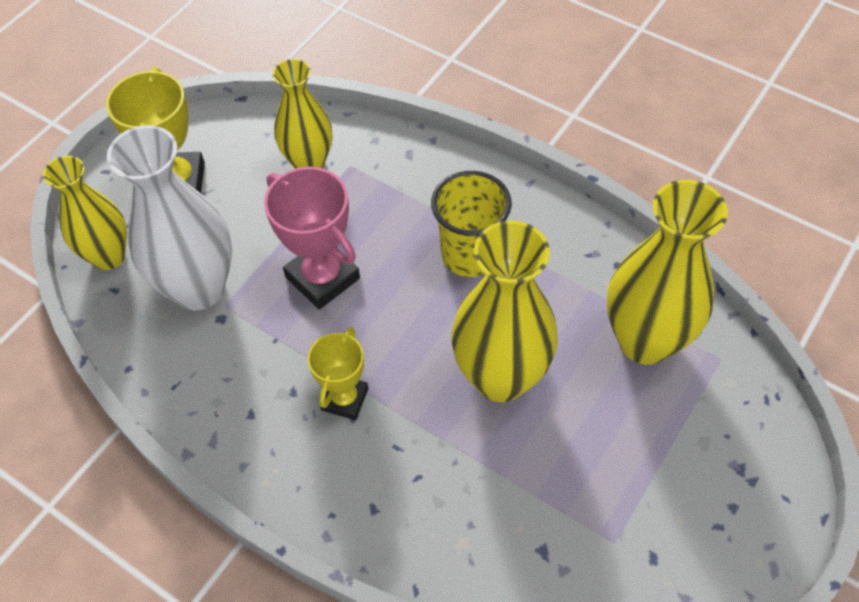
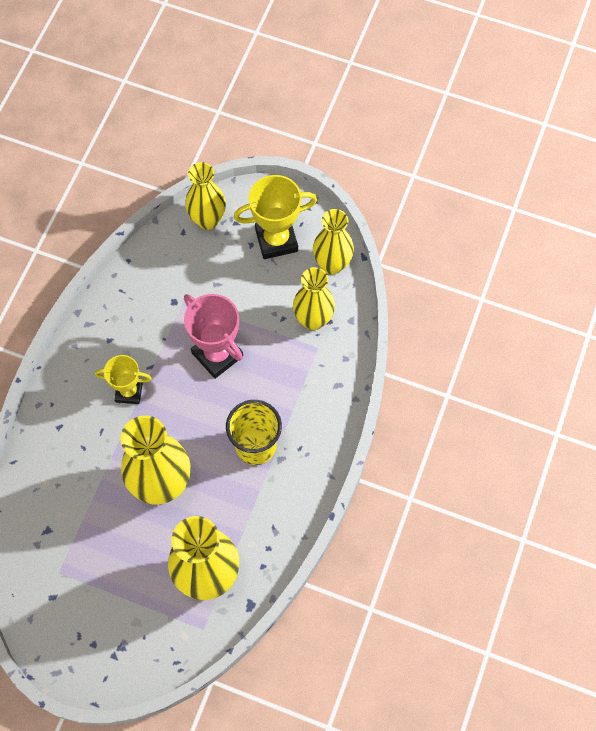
camera: 75 degrees right, 10 degrees up
white vase [107,125,232,310] -> none
pink trophy [264,167,360,309] -> pink trophy turned 75 degrees counterclockwise [184,294,243,379]
none -> yellow vase [313,209,354,274]

